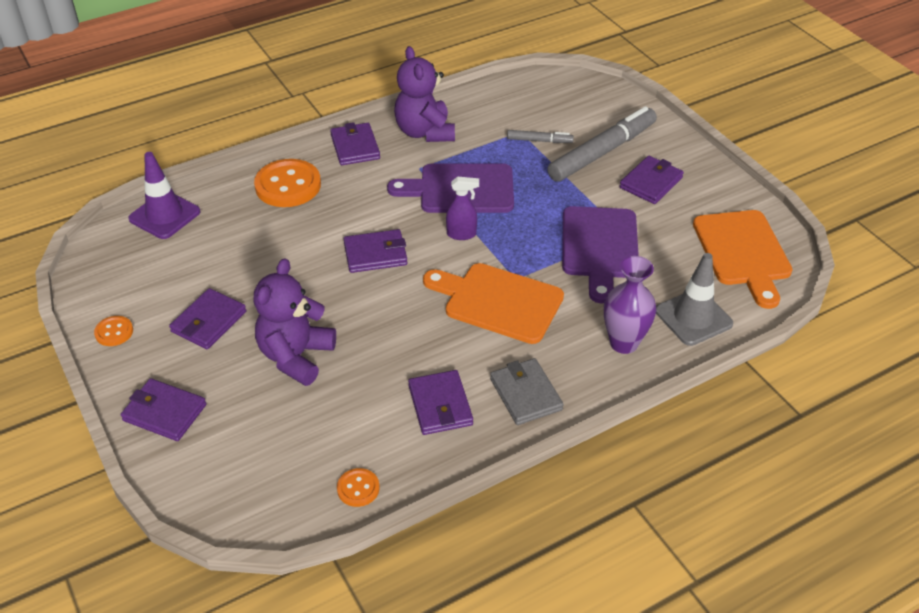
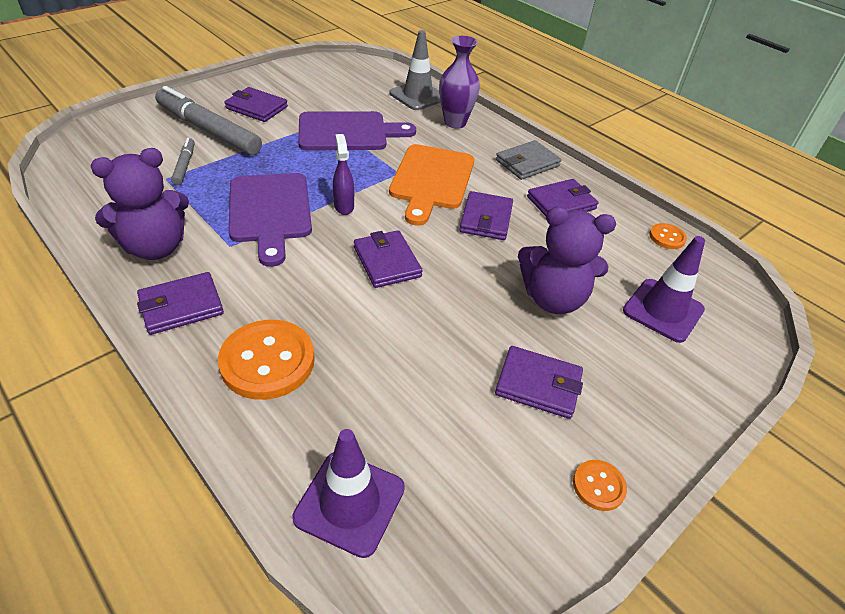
camera: 105 degrees left, 0 degrees up
purple wallet [121,378,206,441] -> purple wallet moved to [459,191,513,240]
orange cutting board [693,210,793,309] -> none
none -> purple traffic cone [623,236,705,343]

